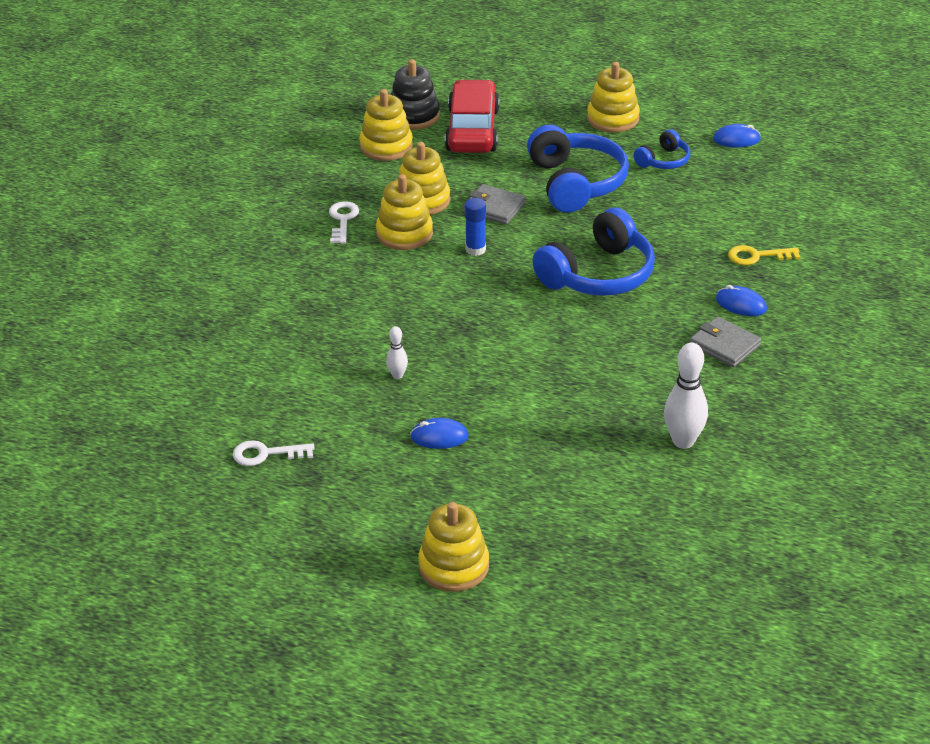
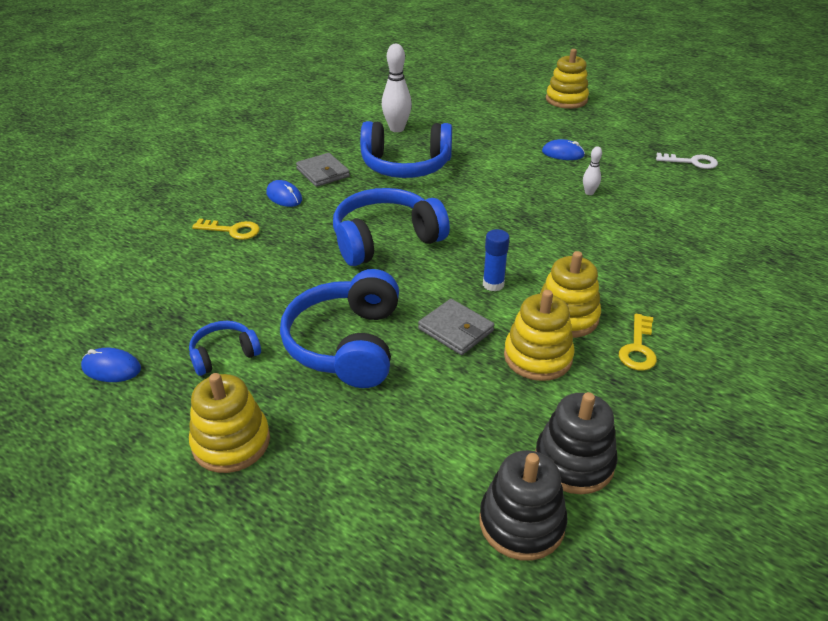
camera: 165 degrees left, 0 degrees up
white key [329,201,359,244] -> yellow key [619,314,657,371]
yellow stacking toy [359,89,413,161] -> black stacking toy [535,392,618,494]
red car [445,79,500,153] -> none
none -> blue headphones [360,121,452,178]

